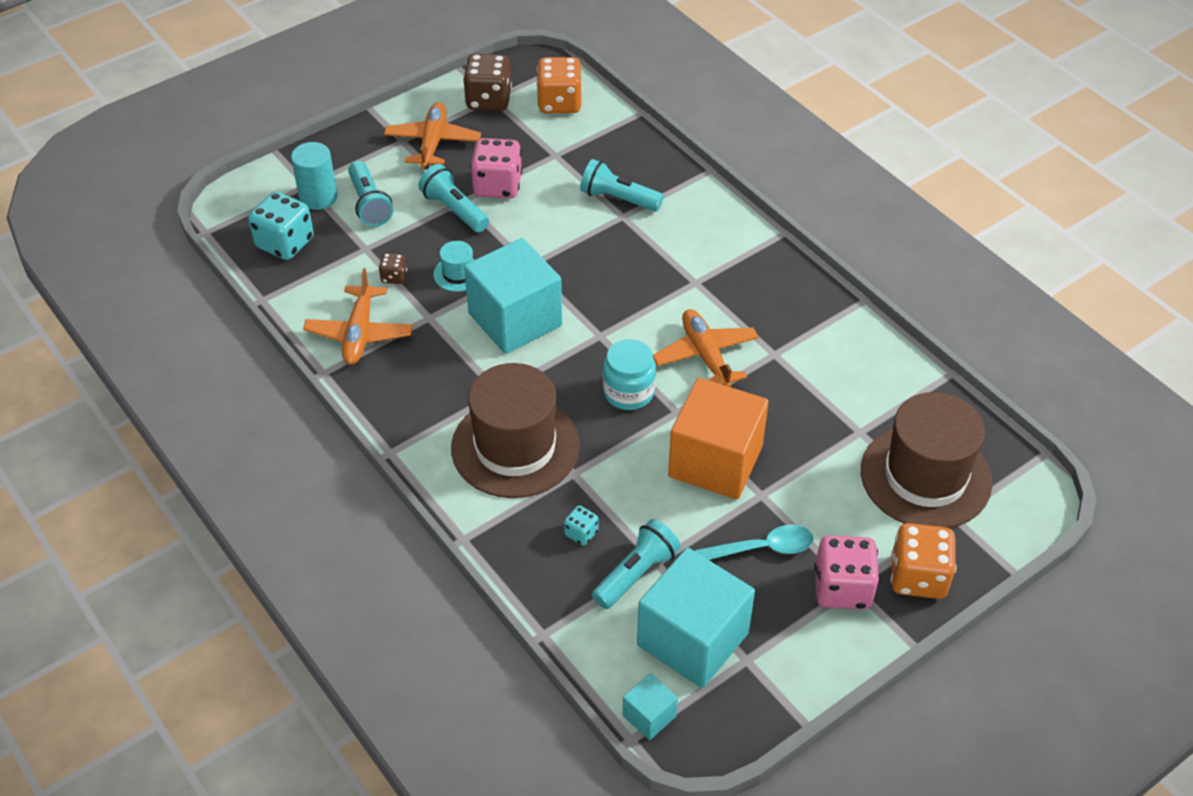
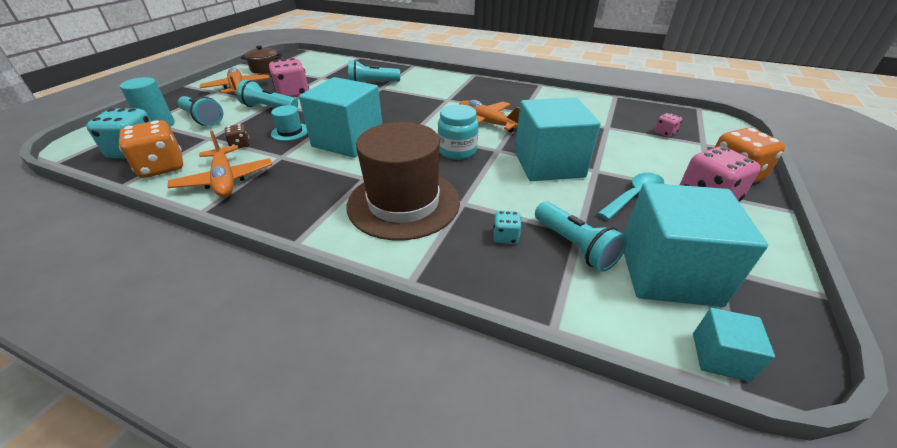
camera: 30 degrees left, 10 degrees down
brown dice [463,54,512,111] -> brown pot [241,46,282,74]
orange dice [536,57,582,113] -> orange dice moved to [119,120,183,178]
turquoise flashlight [592,519,681,609] -> turquoise flashlight turned 135 degrees clockwise [535,202,627,272]
orange cube [668,378,769,499] -> turquoise cube [515,97,601,181]
brown hat [861,392,992,528] -> pink dice [654,113,682,137]

